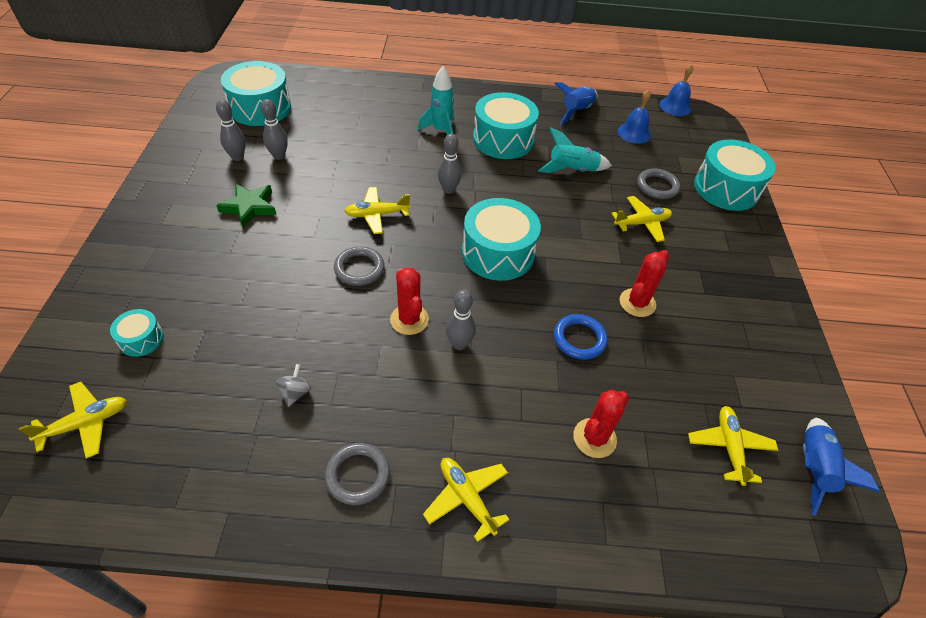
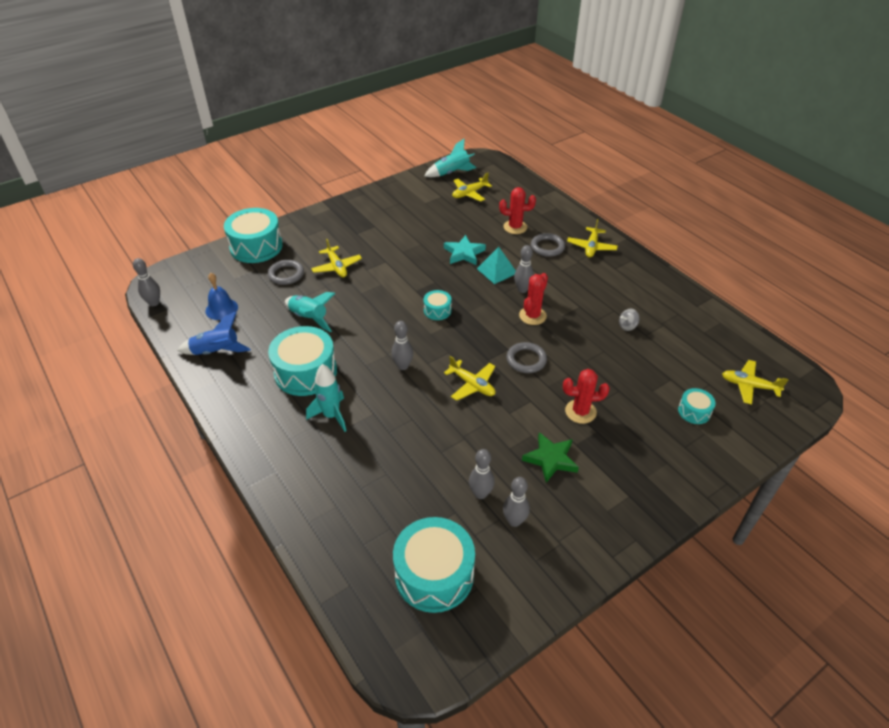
camera: 125 degrees left, 5 degrees down
grey ring [325,443,390,505] -> grey ring moved to [531,233,565,257]
turquoise drum [462,198,541,281] -> turquoise drum [424,290,452,320], size x0.49
blue ring [554,314,608,360] -> turquoise star [444,235,486,265]
yellow plane [611,196,672,242] -> yellow plane turned 150 degrees counterclockwise [311,239,362,277]
red cactus [619,250,669,317] -> red cactus moved to [563,369,610,424]
blue bell [660,64,693,116] -> grey bowling pin [133,258,160,306]
blue rocket [803,418,879,516] -> turquoise rocket [424,139,477,177]
none -> turquoise pyramid [477,247,516,284]

